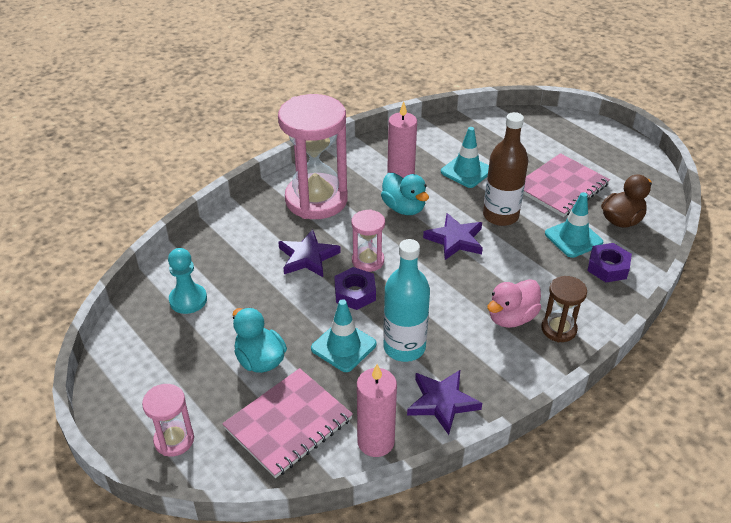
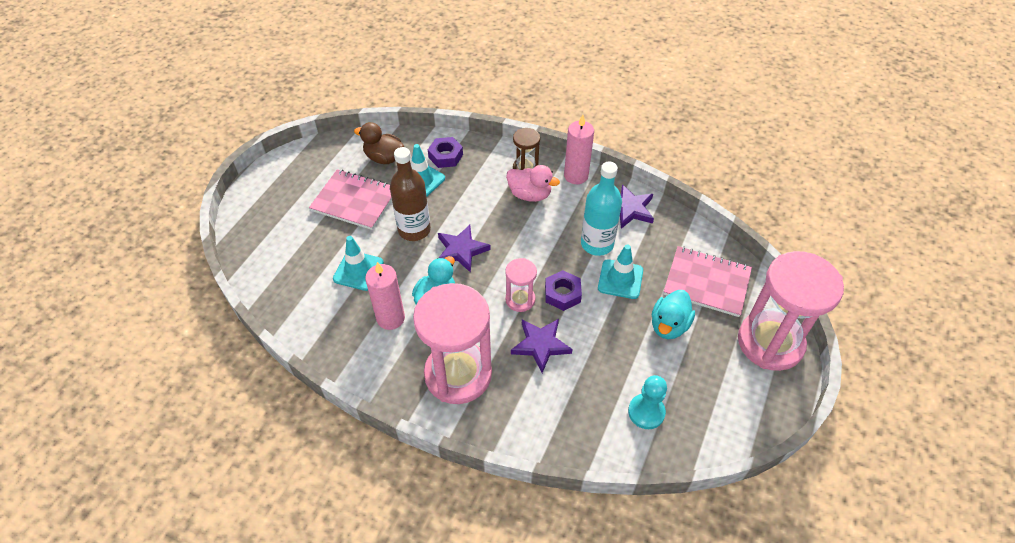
camera: 115 degrees left, 10 degrees up
pink hourglass [142,384,194,456] -> pink hourglass [738,251,844,371], size x2.09
pink candle [357,364,397,457] -> pink candle moved to [564,115,594,184]

